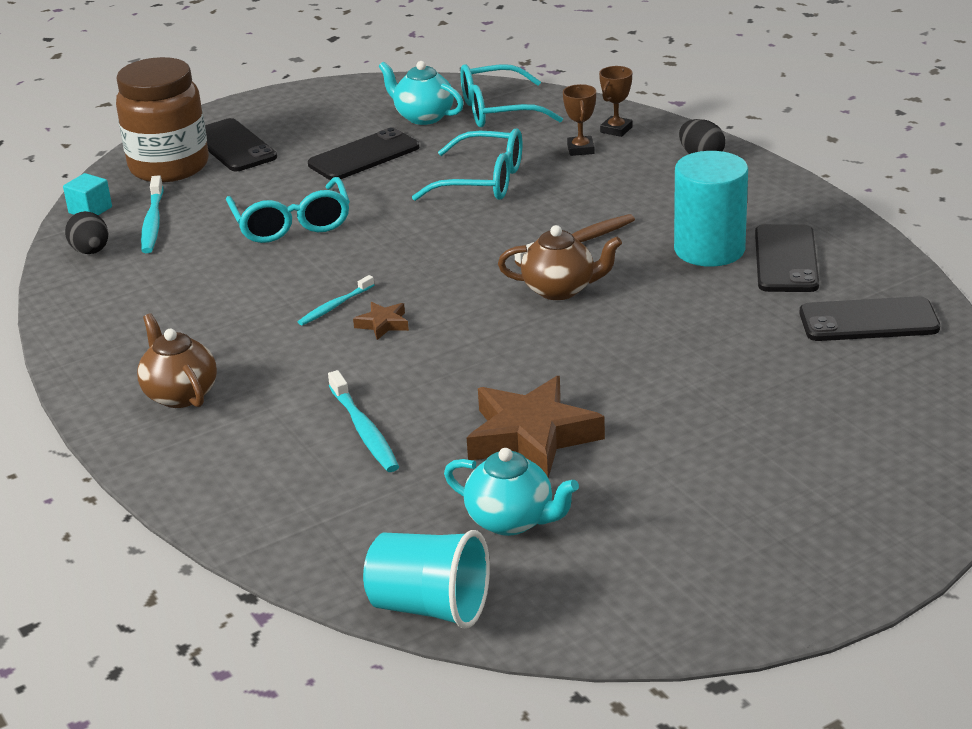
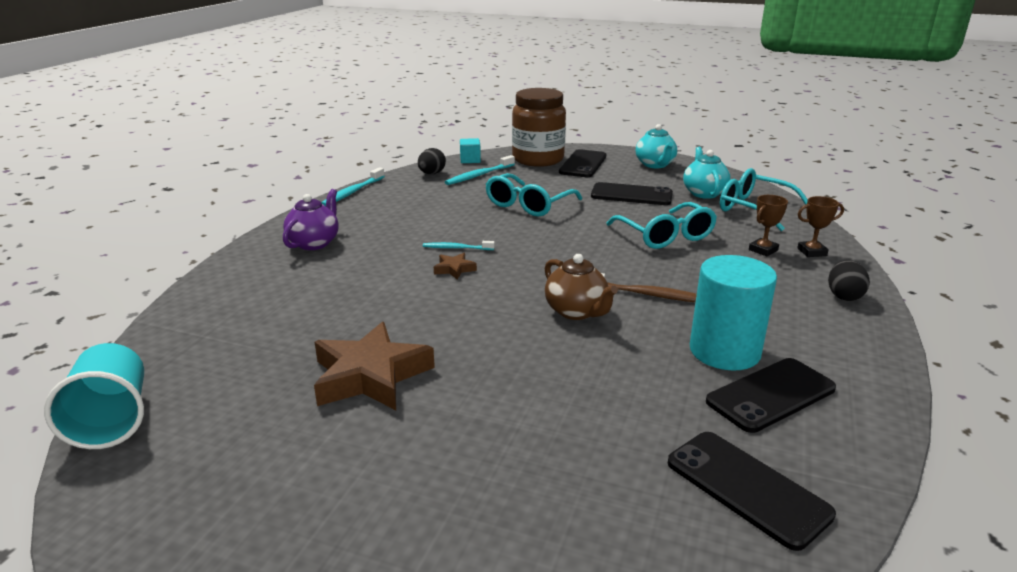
camera: 50 degrees right, 5 degrees down
brown teapot [137,313,217,408] -> purple teapot [283,189,338,250]
turquoise toothbrush [328,370,399,472] -> turquoise toothbrush moved to [321,167,385,206]
turquoise teapot [444,448,579,536] -> turquoise teapot moved to [636,124,677,168]

